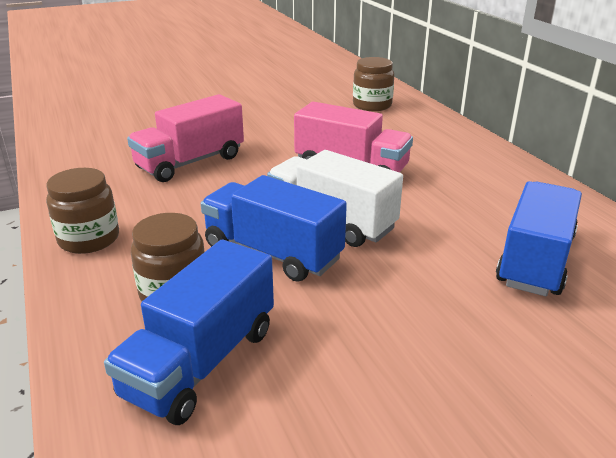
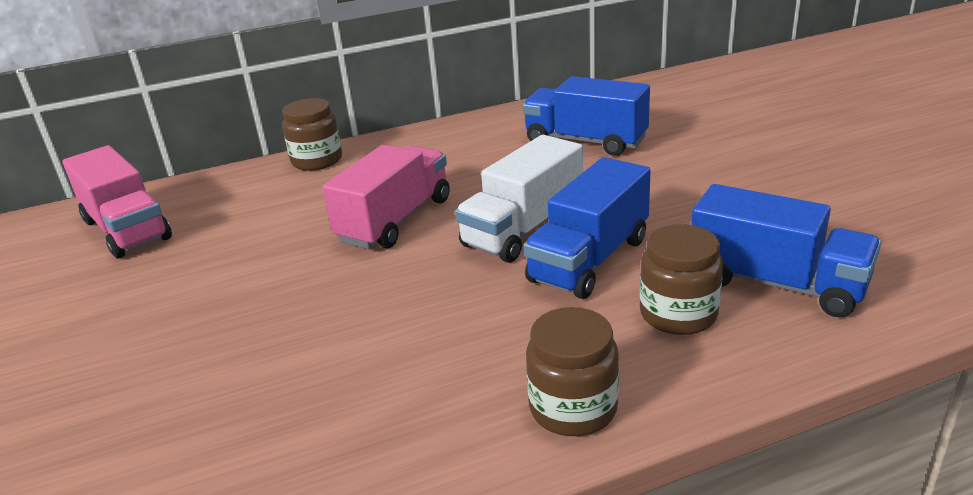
camera: 85 degrees left, 0 degrees up
pink truck [127,94,244,182] -> pink truck moved to [62,145,172,258]
brown jar [353,57,394,111] -> brown jar moved to [282,98,342,171]

